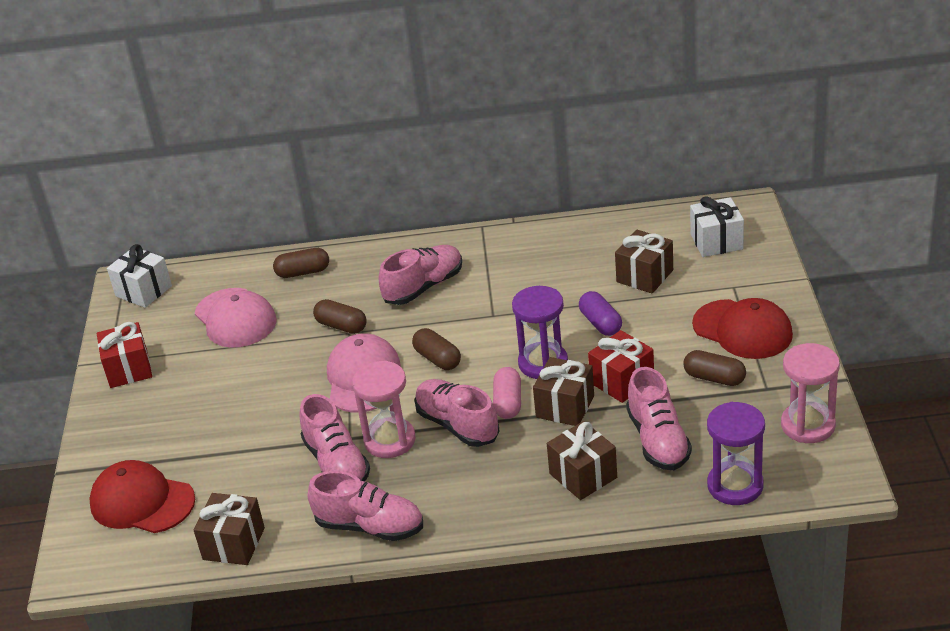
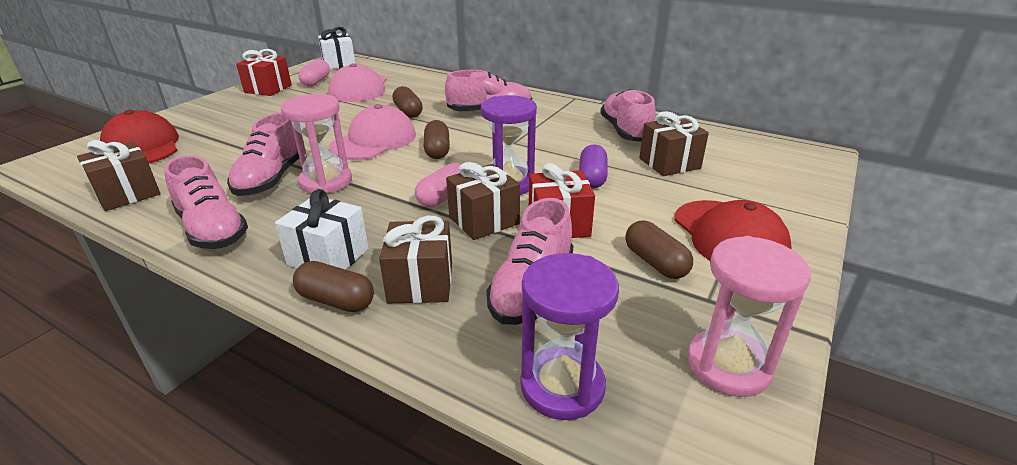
camera: 30 degrees right, 5 degrees down
brown capsule [273,248,329,278] -> brown capsule moved to [293,261,374,312]
pink shoe [414,379,499,447] -> pink shoe moved to [600,89,656,142]
white gift [690,196,744,257] -> white gift moved to [275,189,369,270]
none -> pink capsule [298,59,330,87]

